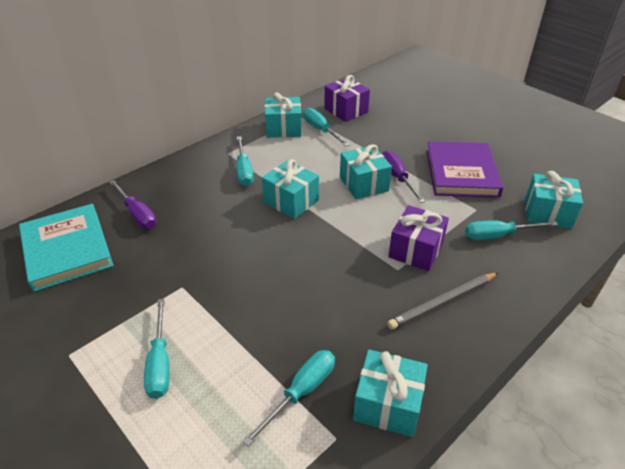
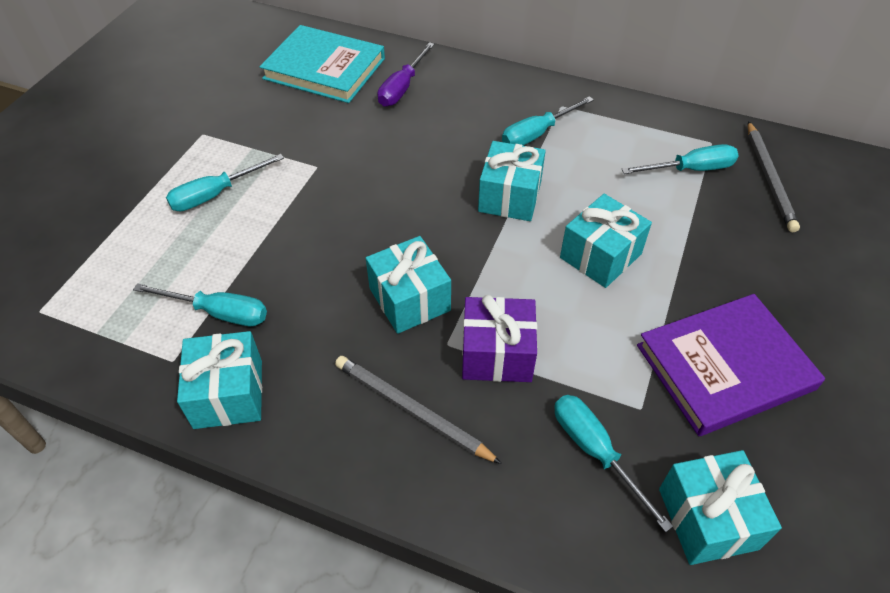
camera: 65 degrees right, 10 degrees up
turquoise book [19,204,114,292] -> turquoise book turned 75 degrees clockwise [260,25,385,103]
turquoise gift [265,92,302,138] -> turquoise gift moved to [366,236,451,334]
turquoise screwdriver [303,108,350,146] -> turquoise screwdriver turned 45 degrees clockwise [622,144,739,174]
purple gift [324,75,370,122] -> grey pencil [748,121,800,232]
purple screwdriver [382,150,425,203] -> none

